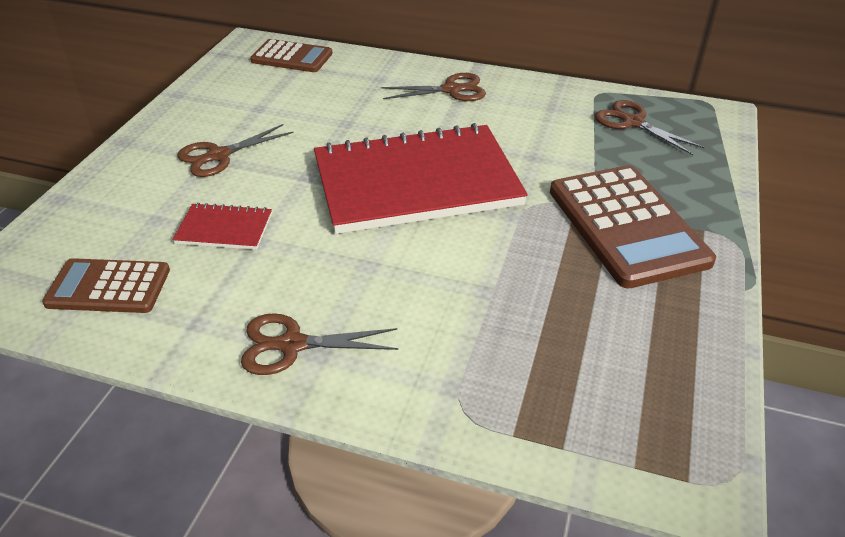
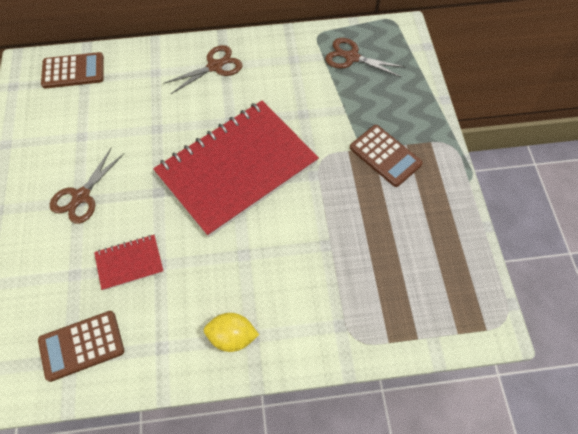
camera: 25 degrees left, 20 degrees up
brown scissors [241,313,398,375] -> yellow lemon [204,313,259,352]
brown calculator [550,165,716,288] -> brown calculator [350,125,423,187], size x0.60

